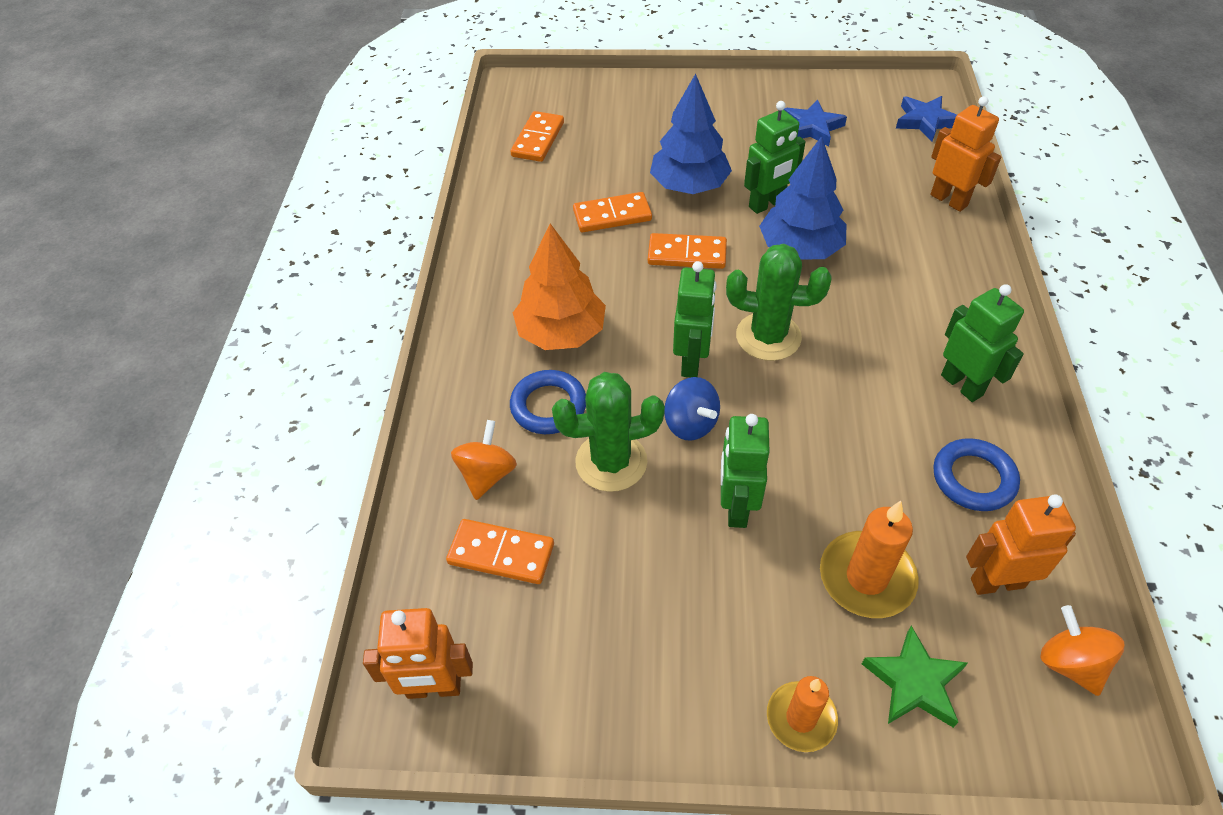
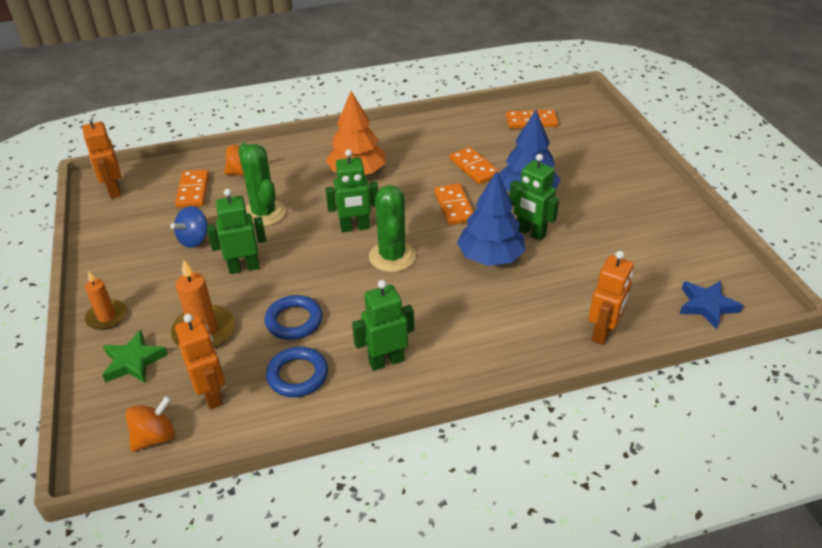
camera: 70 degrees right, 10 degrees down
blue ring [510,370,586,434] -> blue ring moved to [264,295,323,340]
blue spinning top [664,377,720,441] -> blue spinning top moved to [171,206,208,248]
blue star [784,100,847,147] -> none
green robot [941,284,1024,402] -> green robot turned 150 degrees counterclockwise [352,280,414,371]

